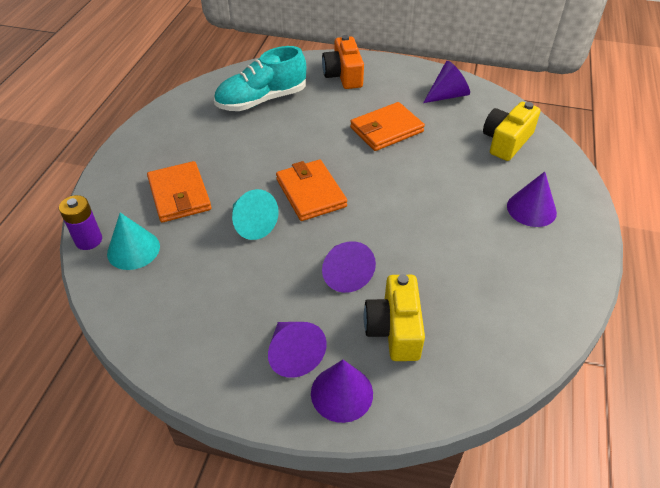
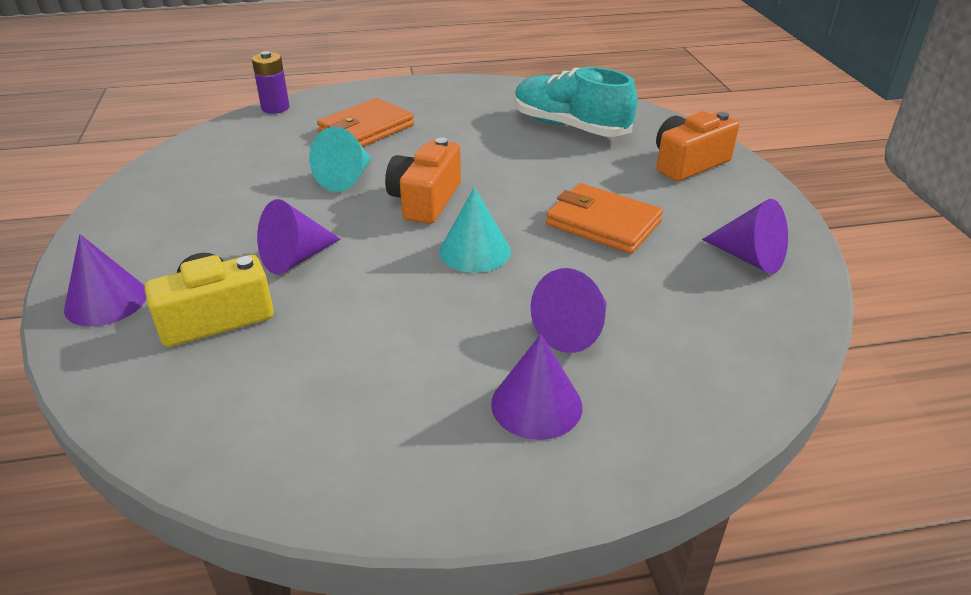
camera: 65 degrees right, 10 degrees down
turquoise cone [107,213,160,270] -> turquoise cone moved to [439,187,511,273]
purple cone [268,322,327,378] -> purple cone moved to [530,268,607,353]
orange wallet [276,159,347,221] -> orange camera [385,138,461,224]
yellow camera [483,102,541,161] -> none

